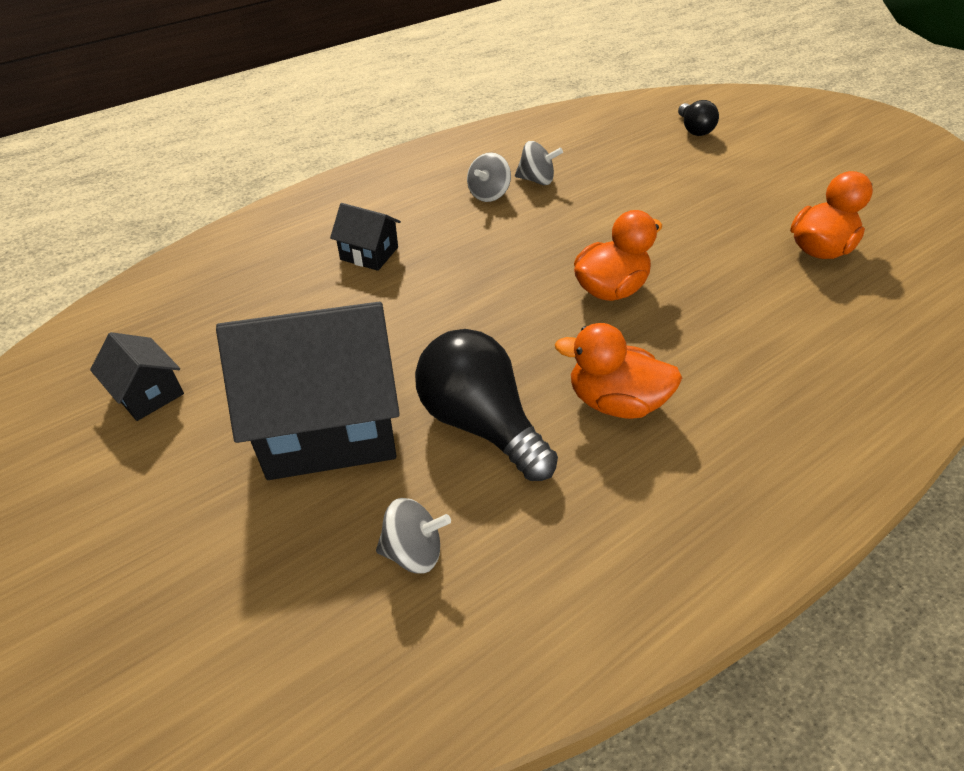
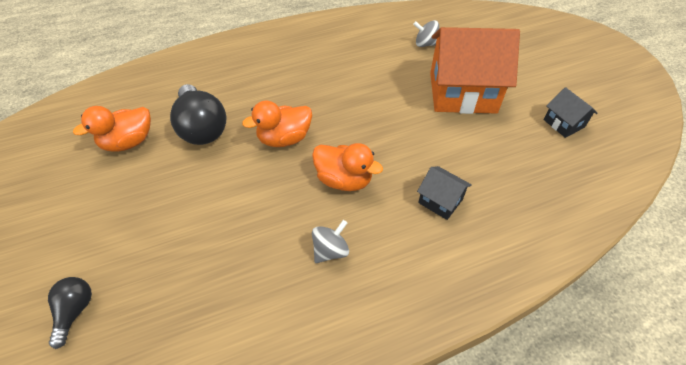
camera: 165 degrees left, 5 degrees up
black house [216,302,400,480] -> orange house [430,27,520,114]
black light bulb [415,329,558,481] -> black light bulb moved to [170,84,227,145]
grey spinning top [515,141,563,185] -> none
orange duck [555,323,682,419] -> orange duck moved to [312,143,383,191]

